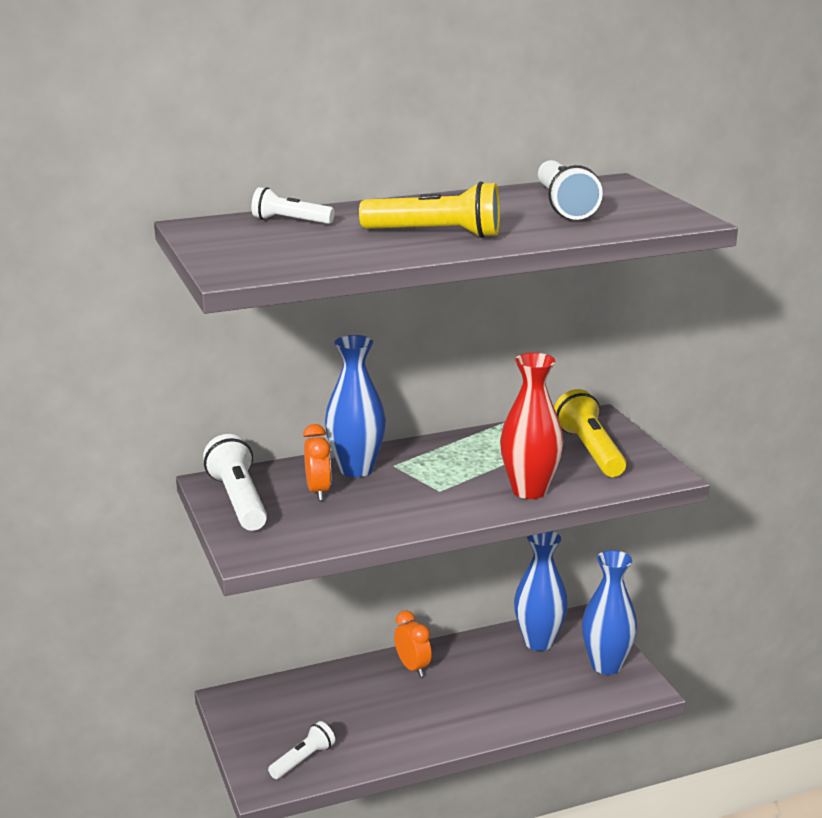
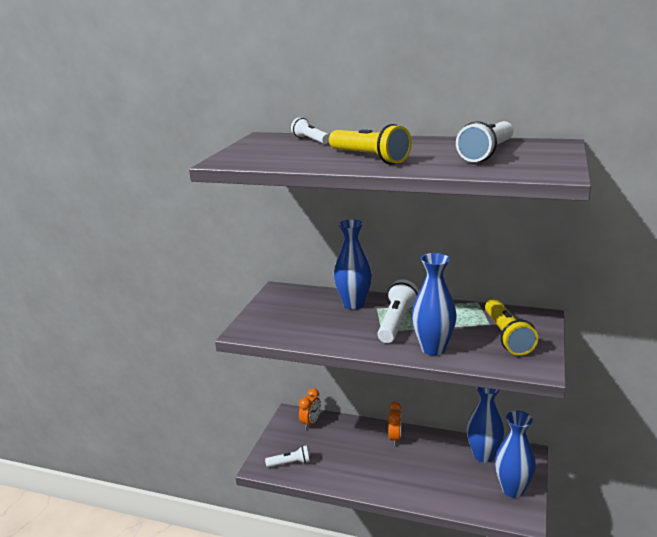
camera: 40 degrees right, 0 degrees up
white flashlight [203,434,267,531] -> white flashlight moved to [378,280,419,343]
orange clock [303,424,331,501] -> orange clock moved to [299,388,321,429]
red vase [500,353,563,499] -> blue vase [412,253,457,355]
yellow flashlight [554,389,626,477] -> yellow flashlight turned 150 degrees clockwise [485,299,538,356]

